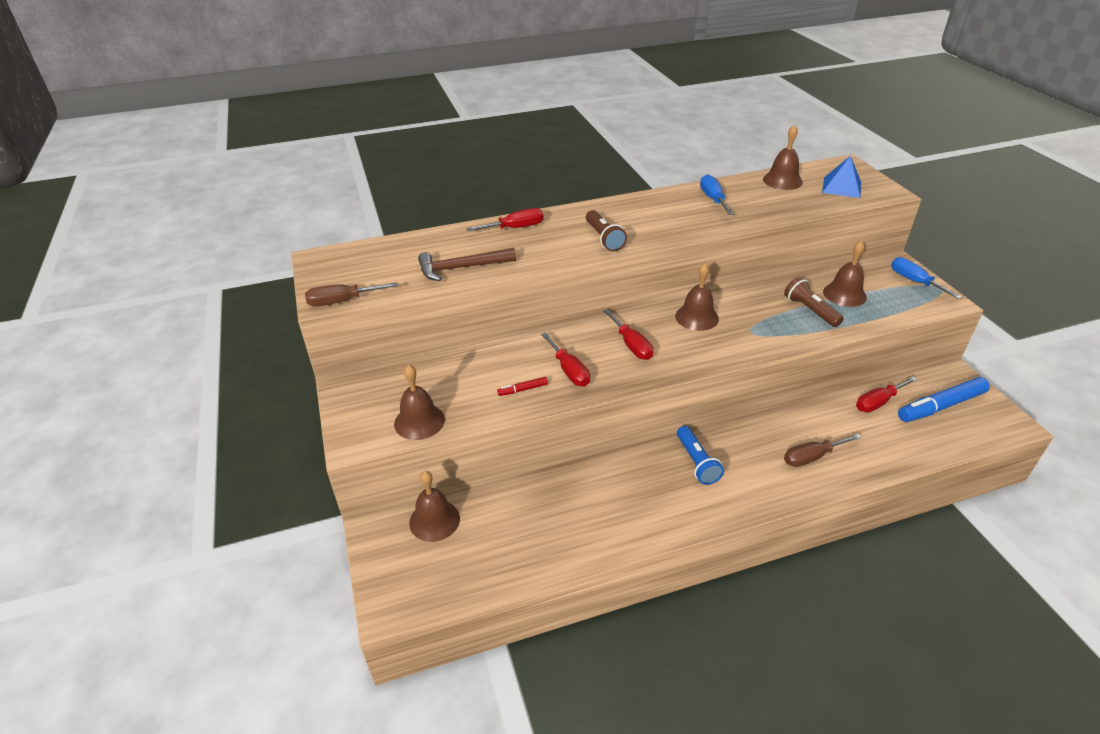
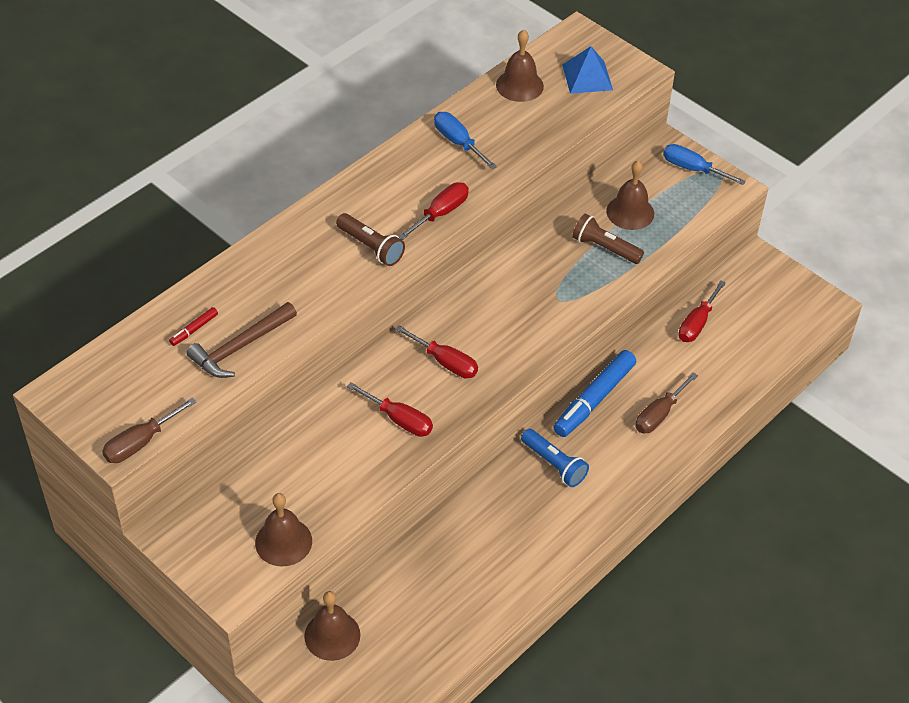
camera: 30 degrees left, 10 degrees up
red screwdriver [466,208,544,231] -> red screwdriver moved to [398,182,469,240]
red marker [497,377,548,396] -> red marker moved to [169,307,218,346]
brown bell [675,263,719,331] -> none
blue marker [898,377,990,422] -> blue marker moved to [553,350,636,437]

